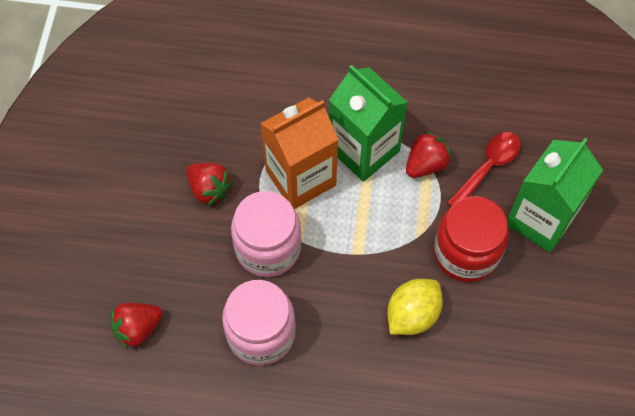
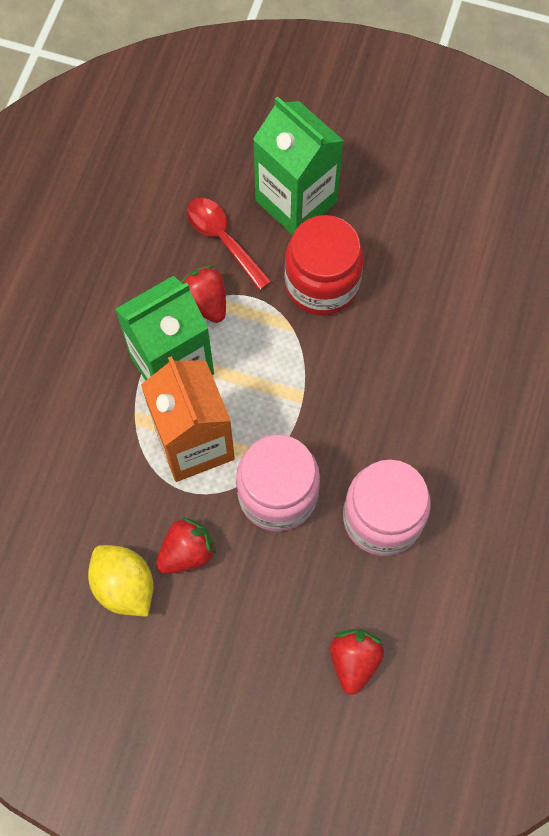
camera: 80 degrees left, 5 degrees up
red strawberry [110,303,163,349] -> red strawberry turned 150 degrees counterclockwise [330,629,384,695]
yellow lemon [387,279,443,335] -> yellow lemon moved to [88,545,154,617]

